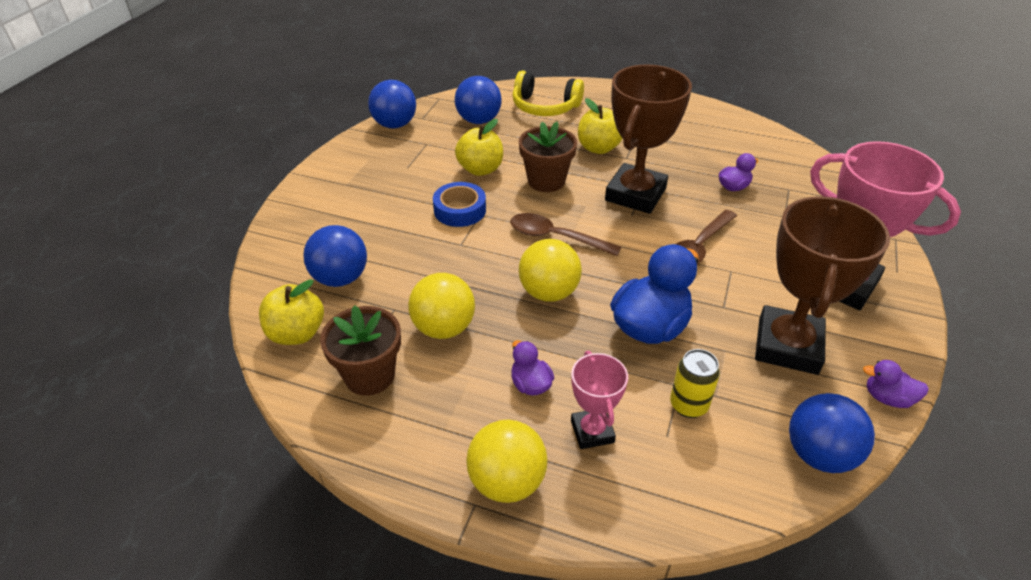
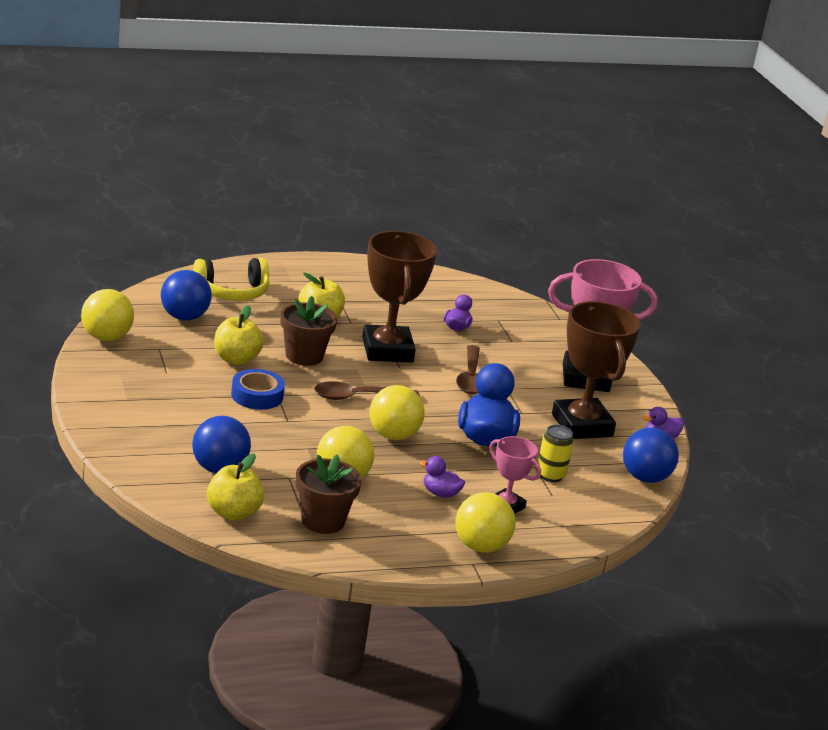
camera: 40 degrees left, 15 degrees down
blue ball [368,80,416,128] -> yellow ball [81,289,134,341]

